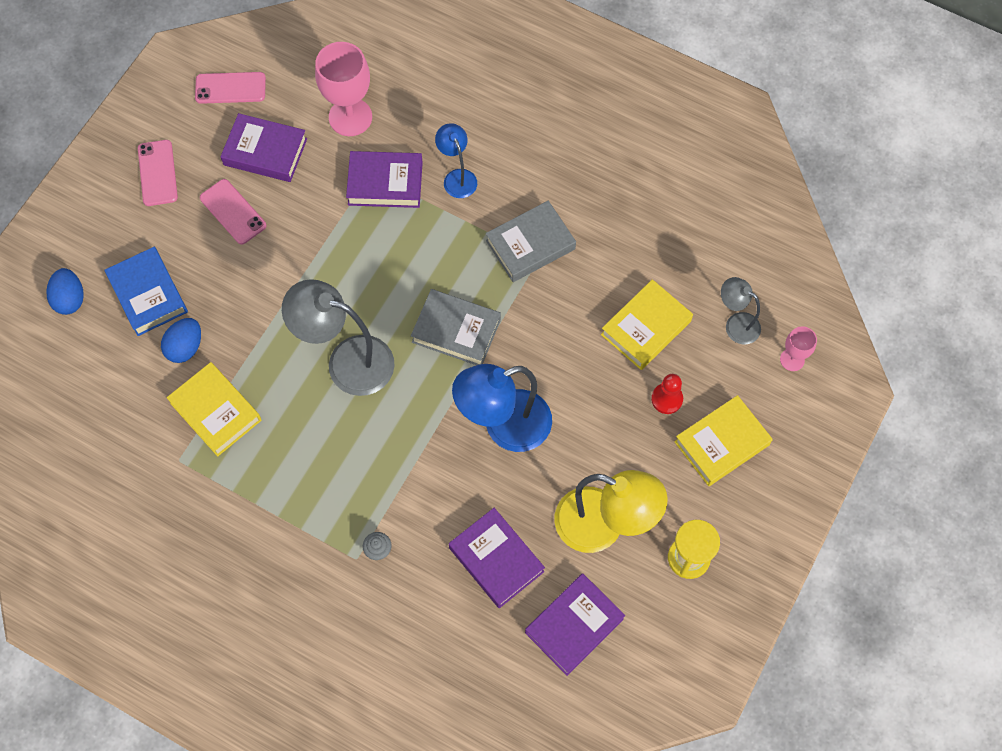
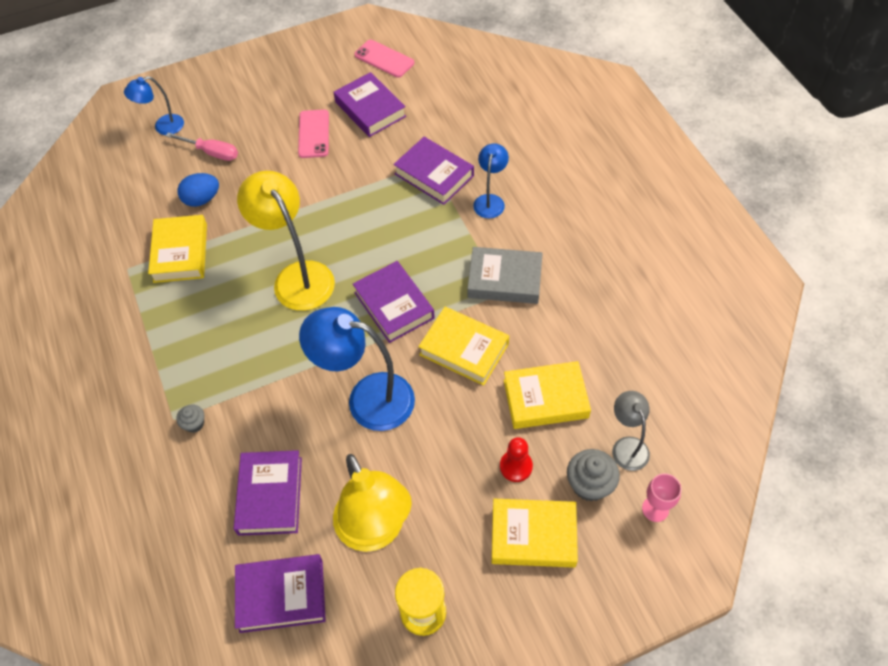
camera: 40 degrees right, 10 degrees down
blue egg [46,268,84,315] -> blue lamp [124,76,184,135]
blue book [104,247,188,336] -> pink screwdriver [166,133,238,161]
pink phone [138,140,178,206] -> none
grey lamp [282,279,394,396] -> yellow lamp [237,171,335,311]
pink goblet [315,42,372,136] -> none
grey book [411,289,501,365] -> purple book [353,261,435,343]
none -> yellow book [418,307,509,386]
none -> grey cupcake [567,449,620,502]

